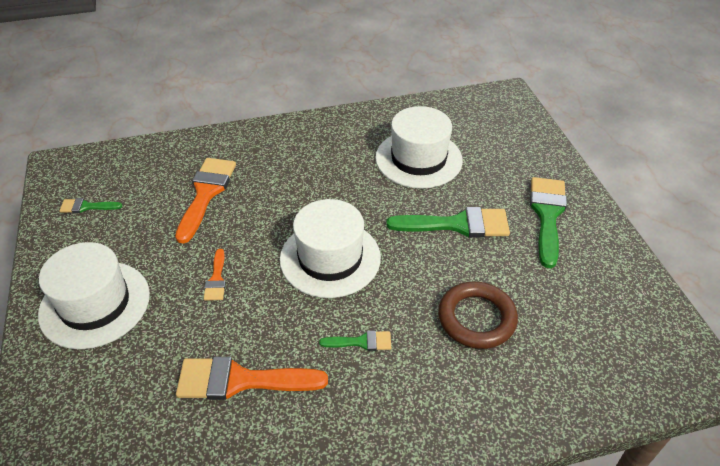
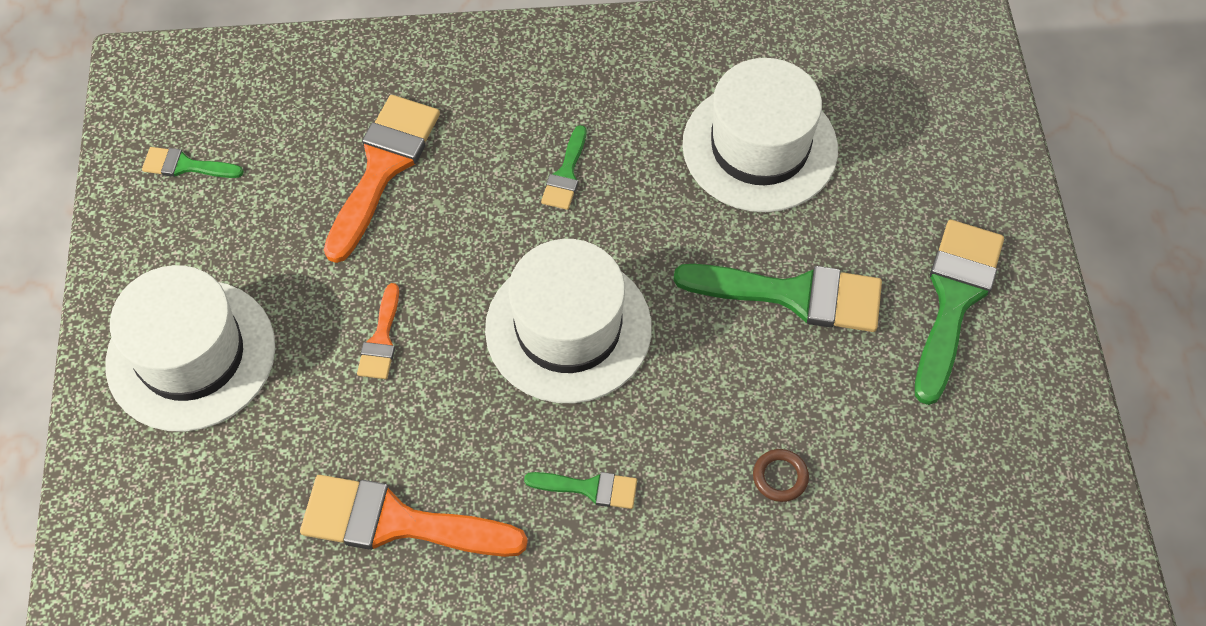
camera: 10 degrees right, 15 degrees up
brown ring [438,281,518,349] -> brown ring [753,449,809,502], size x0.44
none -> green brush [541,125,586,210]

